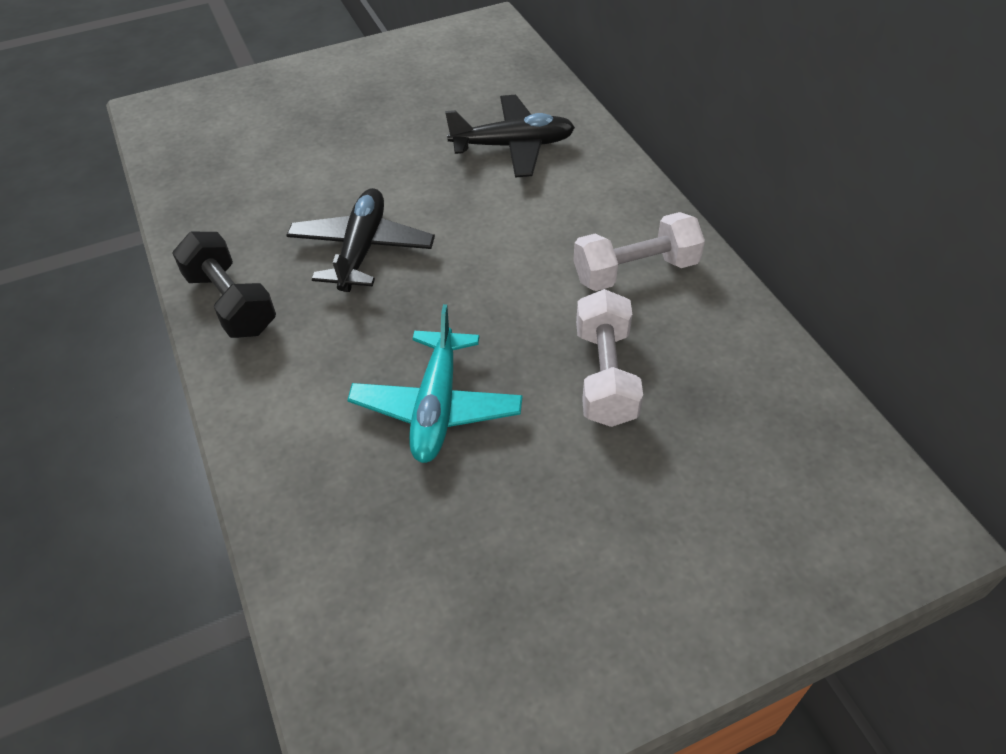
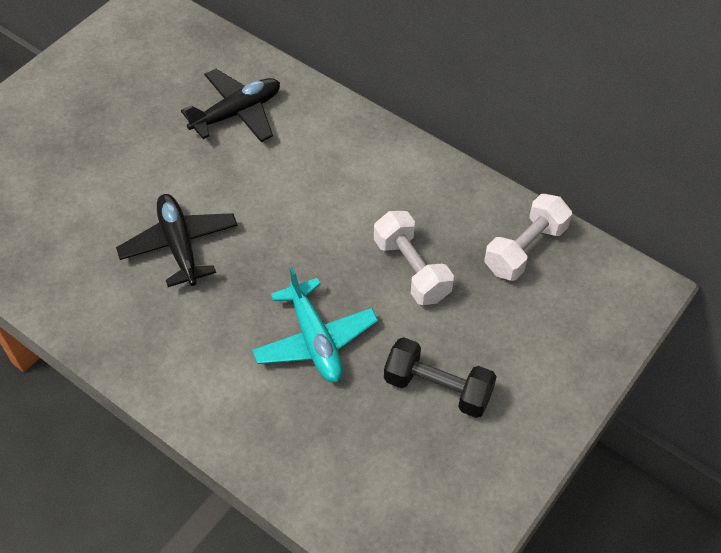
camera: 30 degrees left, 5 degrees up
black dumbbell [172,232,276,338] -> black dumbbell moved to [384,337,497,418]
white dumbbell [573,212,705,291] -> white dumbbell moved to [484,194,572,281]

